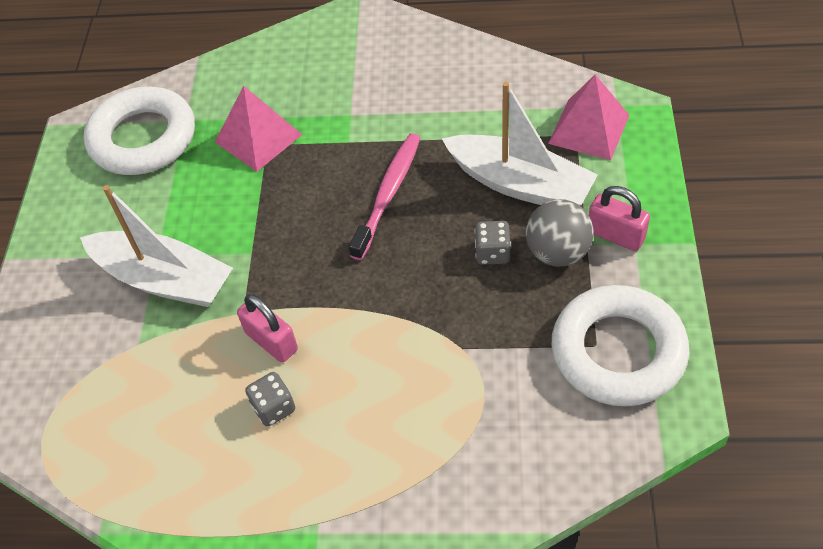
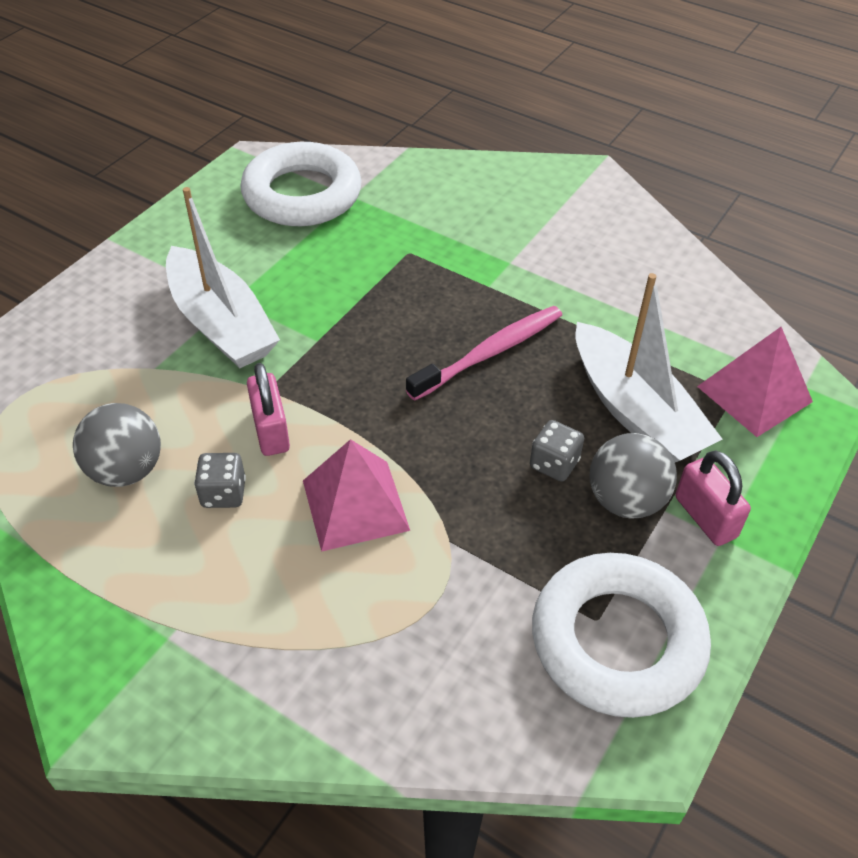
camera: 25 degrees right, 5 degrees down
pink pyramid [215,86,302,172] -> pink pyramid moved to [303,439,410,552]
none -> grey ball [73,403,161,487]

